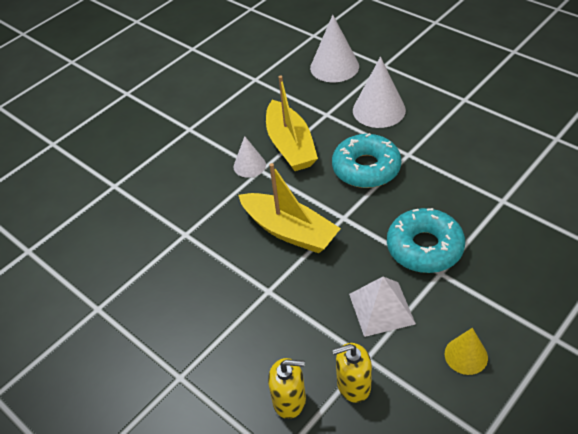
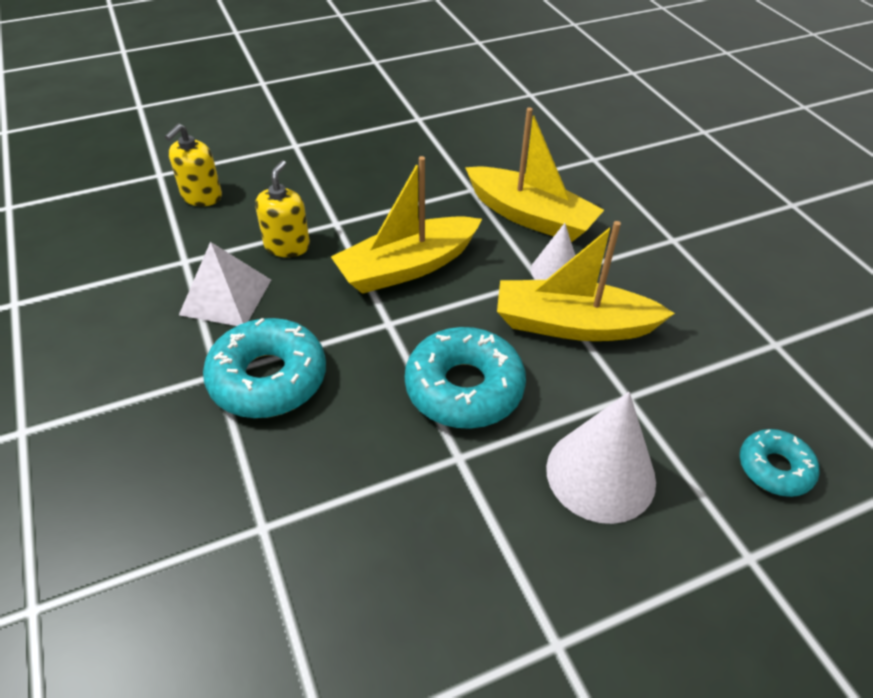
camera: 110 degrees right, 0 degrees up
white cone [310,15,359,82] -> turquoise donut [740,429,819,497]
yellow soap dispenser [332,343,372,403] -> yellow soap dispenser moved to [255,160,310,257]
yellow cone [445,328,488,375] -> none
none -> yellow boat [465,107,604,242]

